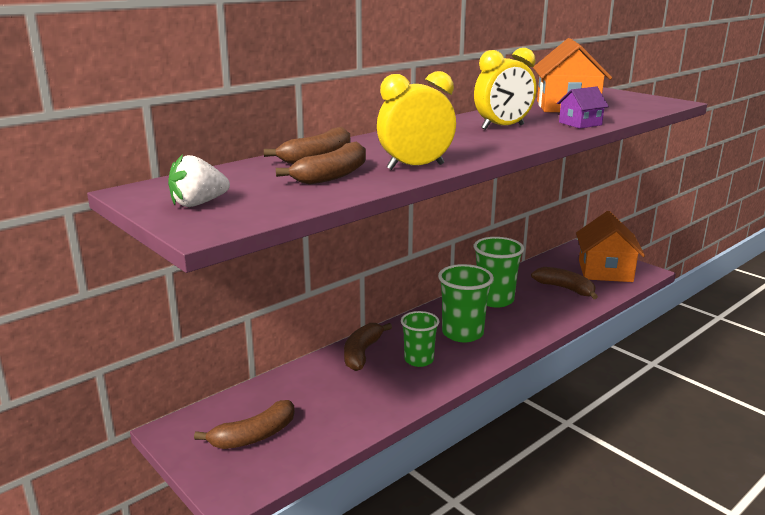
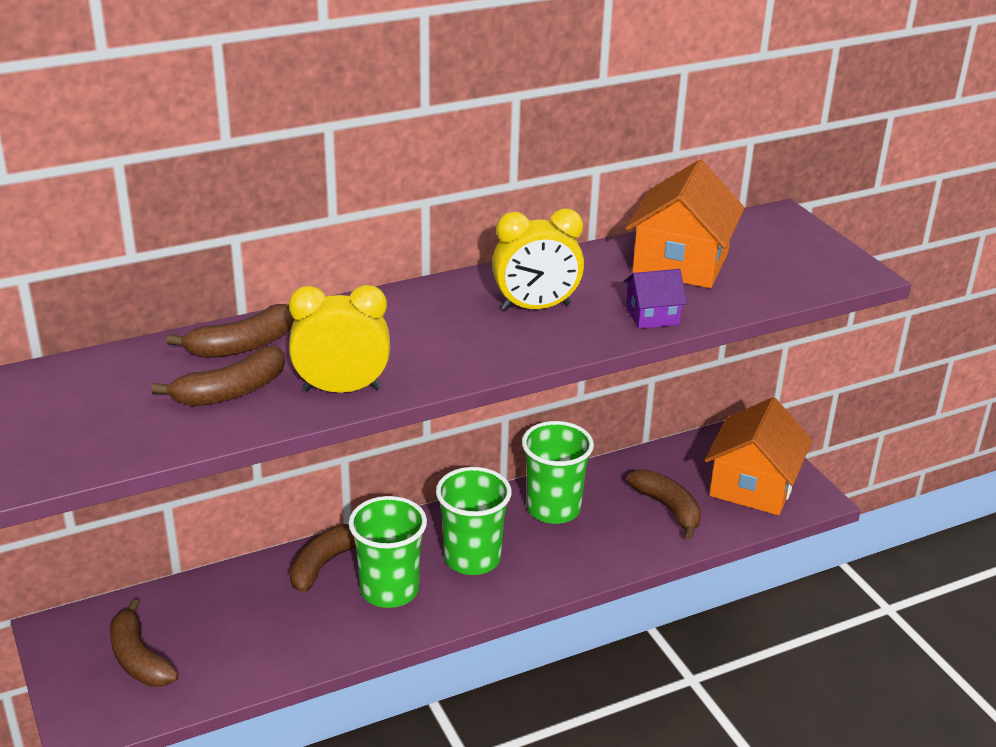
camera: 15 degrees right, 10 degrees up
white strawberry [168,154,230,207] -> none
brown banana [194,400,295,449] -> brown banana turned 75 degrees clockwise [110,599,179,687]
green cup [401,311,439,367] -> green cup [348,496,427,608], size x1.51

